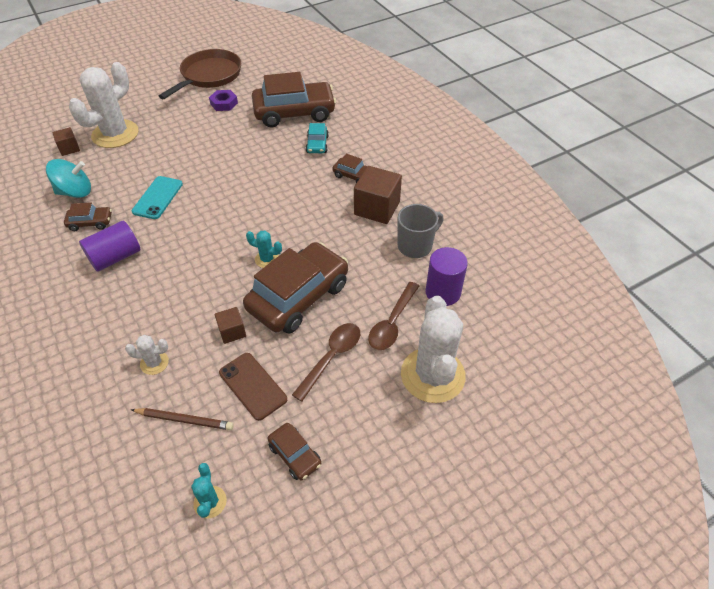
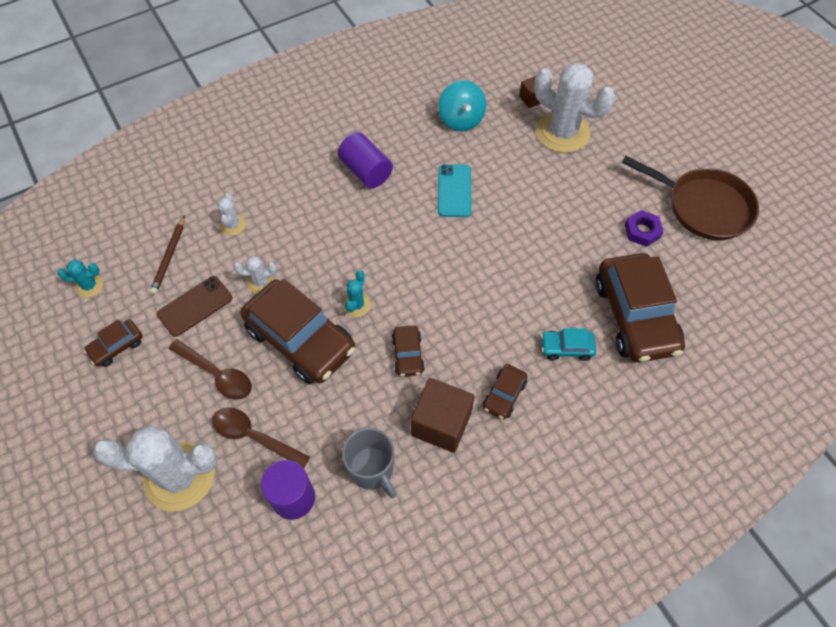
camera: 90 degrees right, 10 degrees up
brown car [64,202,112,231] -> brown car moved to [392,325,425,377]
turquoise phone [132,176,183,219] -> turquoise phone turned 75 degrees clockwise [438,164,472,217]
brown cube [215,307,246,344] -> white cactus [234,256,277,294]

